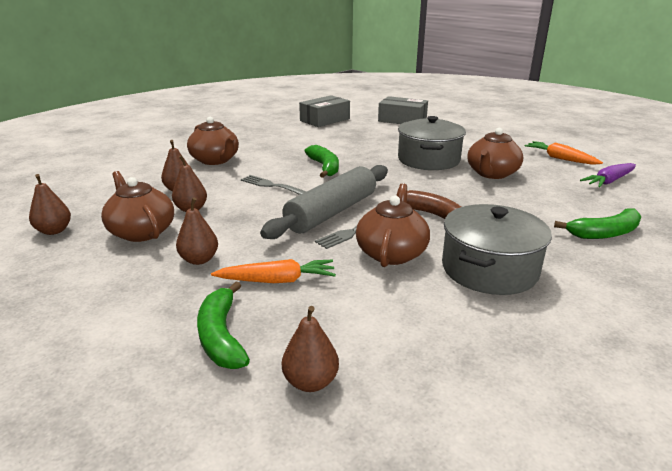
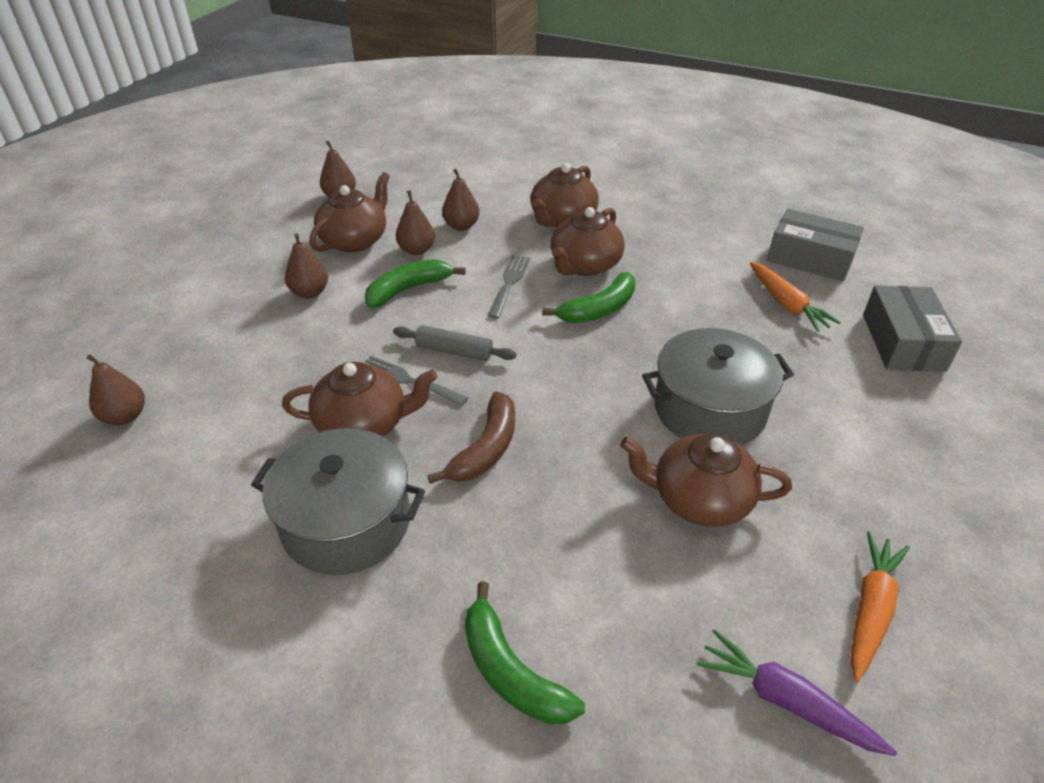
camera: 70 degrees right, 15 degrees up
green banana [197,281,250,369] -> green banana moved to [365,259,466,308]
orange carrot [211,259,336,283] -> orange carrot moved to [750,262,841,332]
grey rolling pin [260,165,388,239] -> grey rolling pin [393,325,517,361], size x0.51
none -> brown teapot [551,207,625,276]

